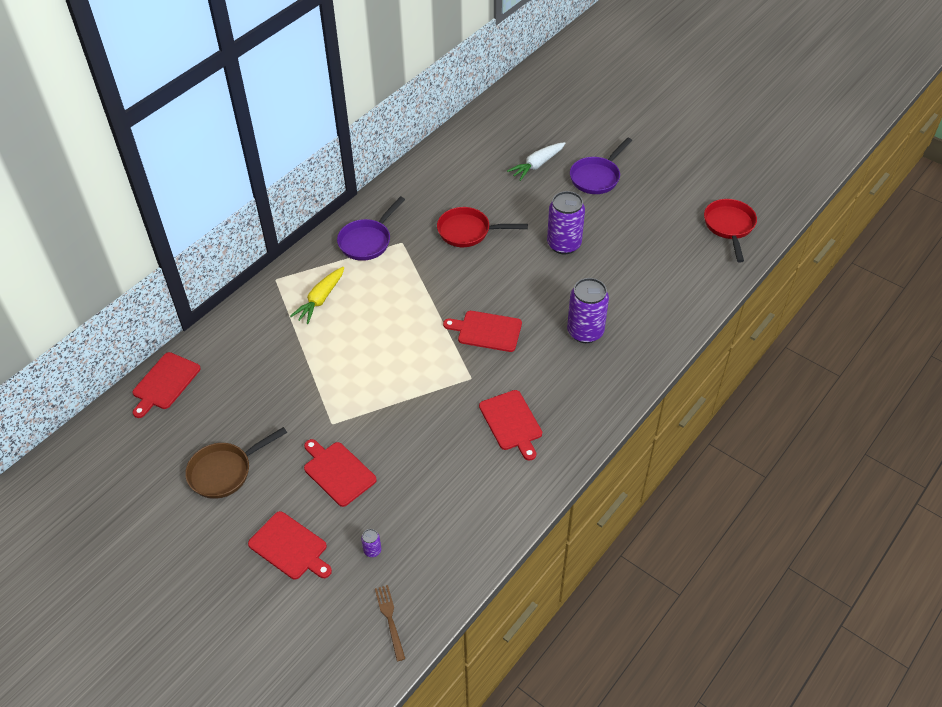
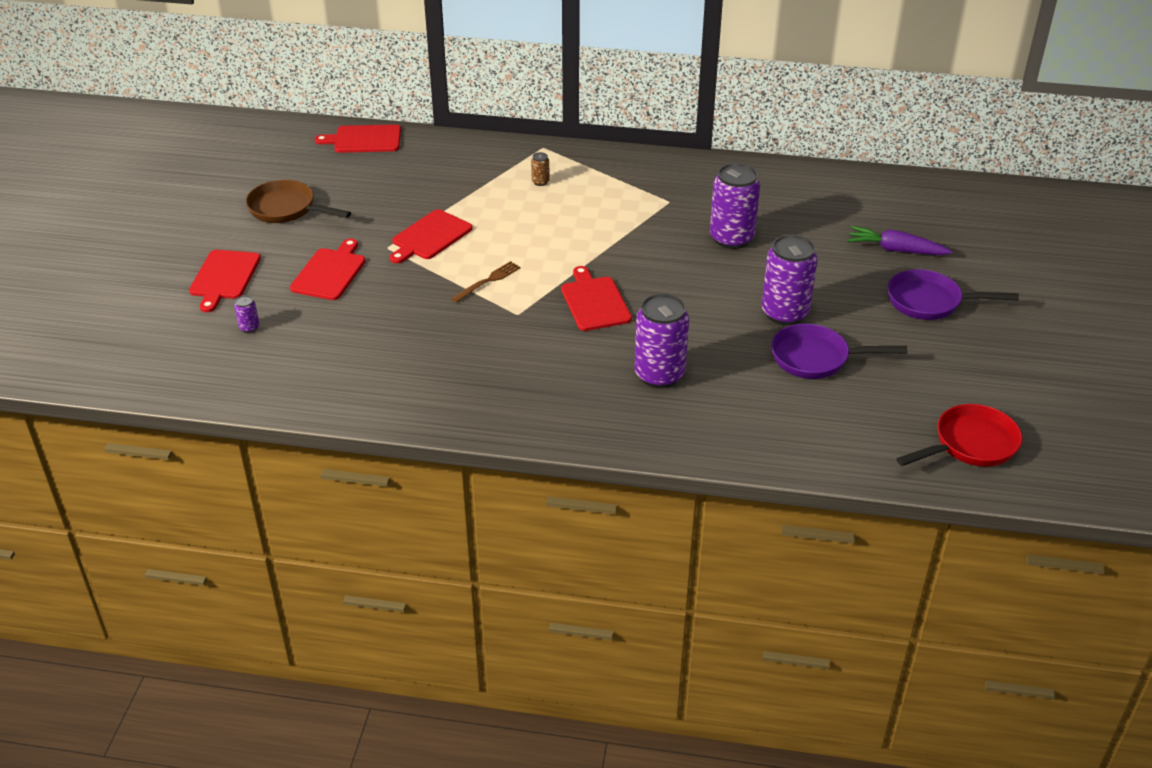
camera: 60 degrees right, 10 degrees down
yellow carrot [290,267,344,324] -> brown can [531,152,550,186]
purple pan [337,197,405,261] -> purple pan moved to [771,324,907,379]
brown fork [375,585,405,661] -> brown fork moved to [451,261,520,303]
red pan [437,207,528,247] -> purple can [710,163,760,249]
red cutting board [479,390,542,461] -> red cutting board moved to [390,209,473,263]
white carrot [507,142,565,181] -> purple carrot [847,226,952,255]

